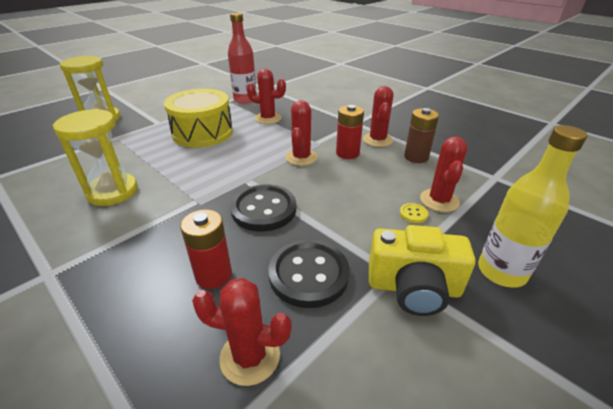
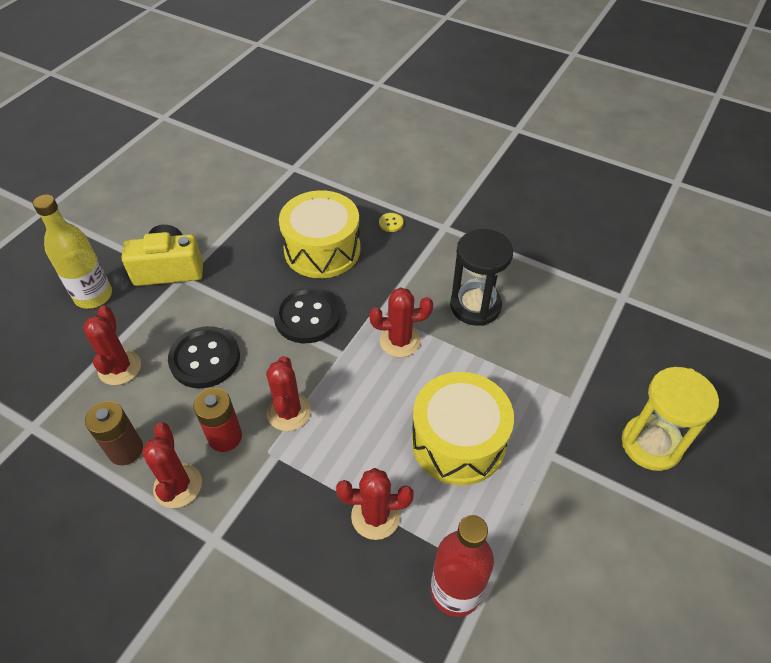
camera: 165 degrees right, 15 degrees up
yellow hourglass [53,109,137,206] -> black hourglass [450,229,513,326]
red battery [180,209,232,289] -> yellow drum [279,190,361,278]
red cactus [192,278,292,386] -> red cactus moved to [369,287,433,357]
black button [268,240,350,308] -> black button moved to [168,326,240,388]
yellow button [400,203,428,223] -> yellow button moved to [379,213,403,232]

